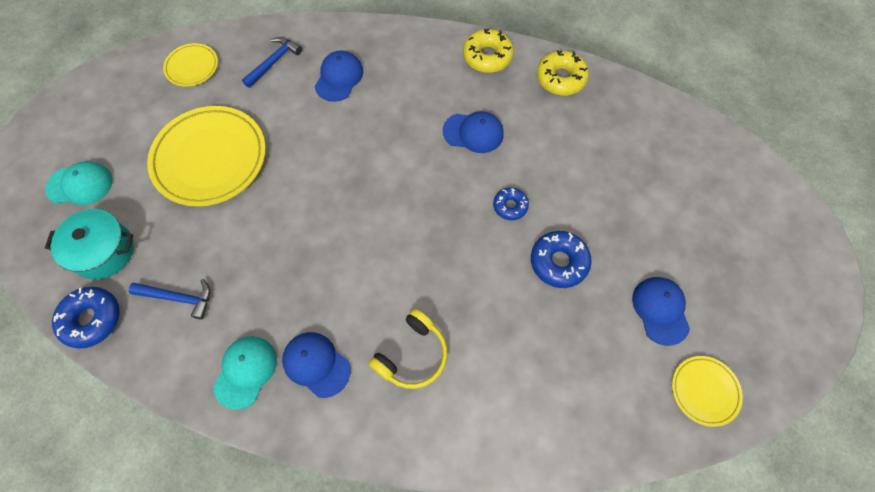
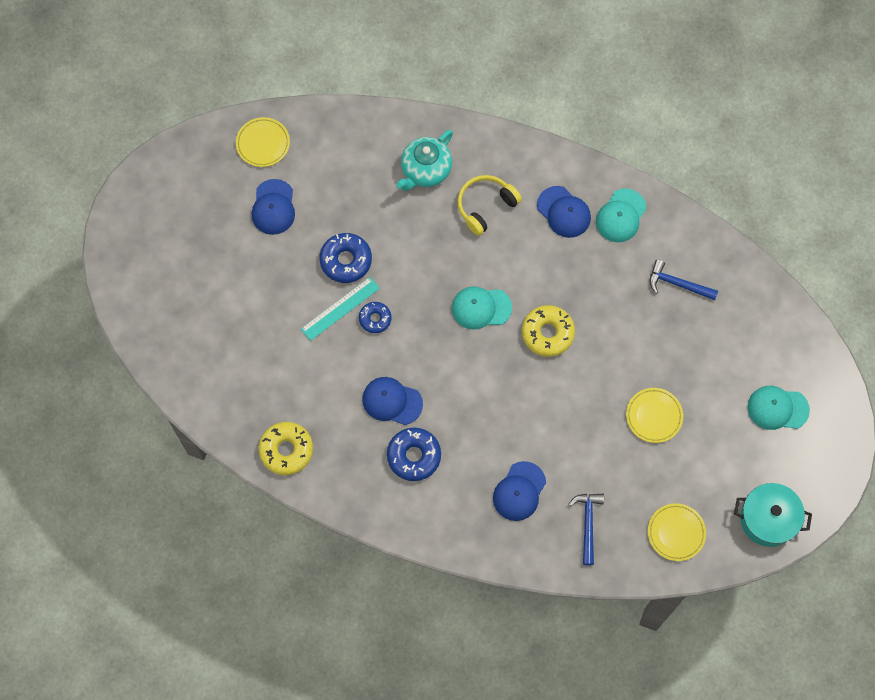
camera: 170 degrees left, 5 degrees up
turquoise pot [45,209,134,279] -> turquoise pot moved to [734,483,812,547]
blue donut [52,287,120,349] -> blue donut moved to [387,427,441,481]
yellow plate [147,106,266,207] -> yellow plate [626,388,683,443], size x0.50
blue hammer [242,37,302,88] -> blue hammer turned 135 degrees clockwise [568,494,604,566]
yellow donut [463,29,514,73] -> yellow donut moved to [522,305,575,357]
none -> turquoise ruler [301,277,380,341]
none -> turquoise teapot [396,130,453,191]
none -> turquoise cap [452,286,512,330]

